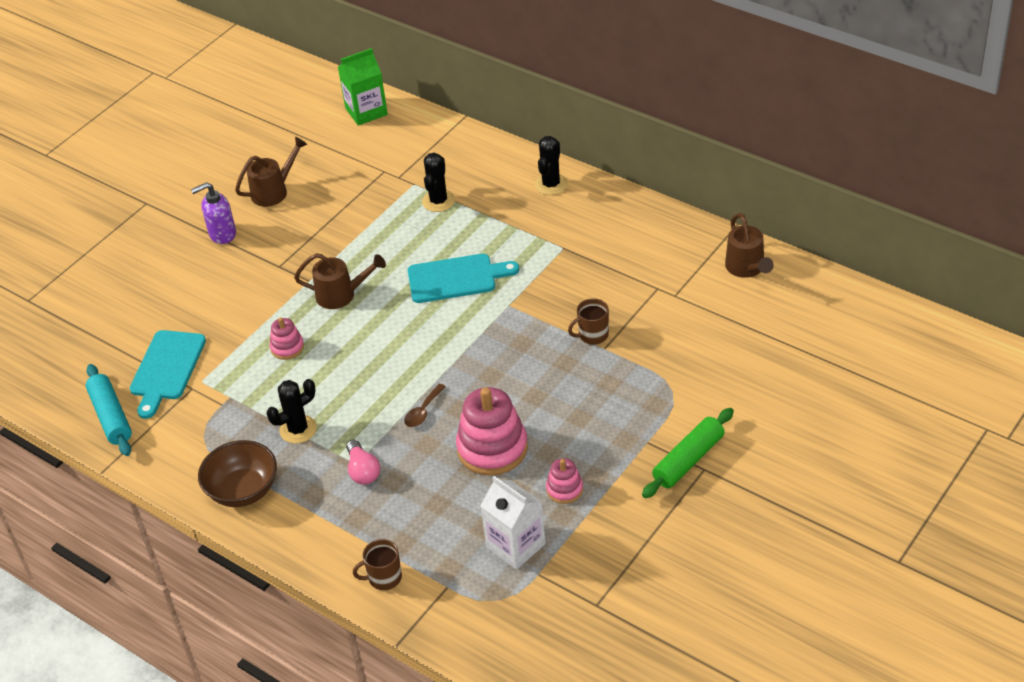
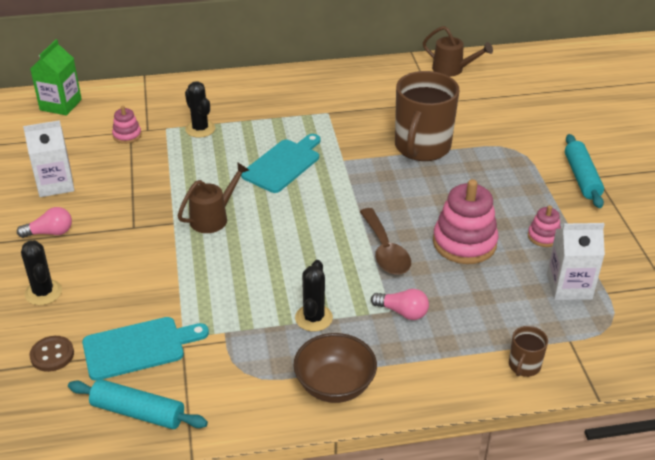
camera: 50 degrees left, 5 degrees down
turquoise cutting board [130,330,206,419] -> turquoise cutting board turned 75 degrees counterclockwise [82,317,209,381]
purple soap dispenser [191,182,236,244] -> pink light bulb [17,207,72,238]
brown watering can [235,137,308,207] -> white carton [23,120,74,197]
pink stacking toy [269,318,304,360] -> pink stacking toy moved to [112,106,142,144]
brown spoon [404,384,446,427] -> brown spoon [360,208,411,275], size x1.78
black cactus [535,136,568,195] -> black cactus moved to [21,240,62,305]
brown mug [568,298,609,345] -> brown mug [395,71,460,161], size x2.27
green rolling pin [642,408,734,498] -> turquoise rolling pin [565,134,604,208]
none -> brown button [29,336,74,372]

